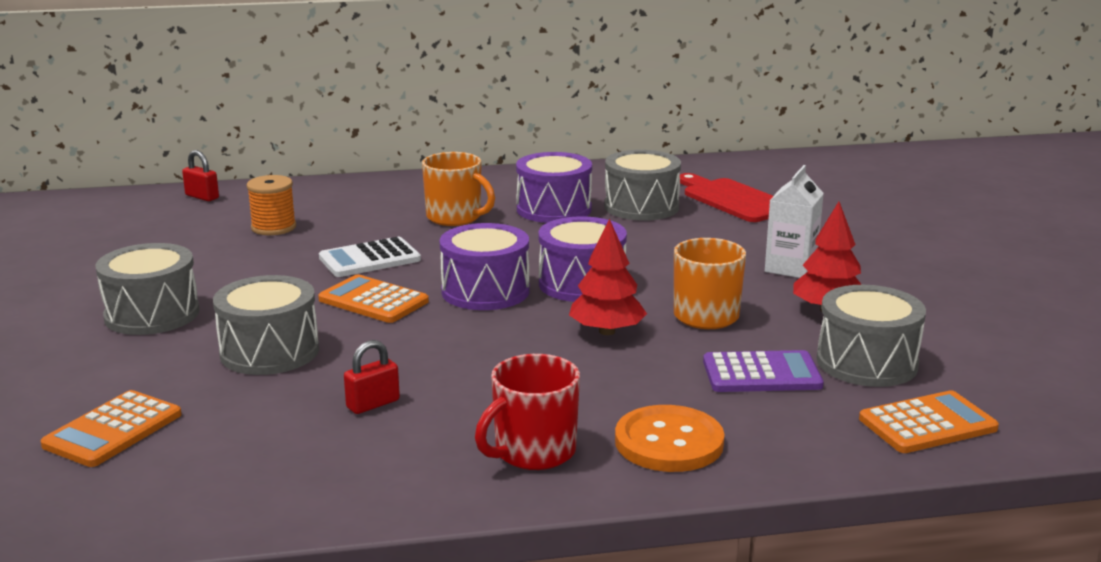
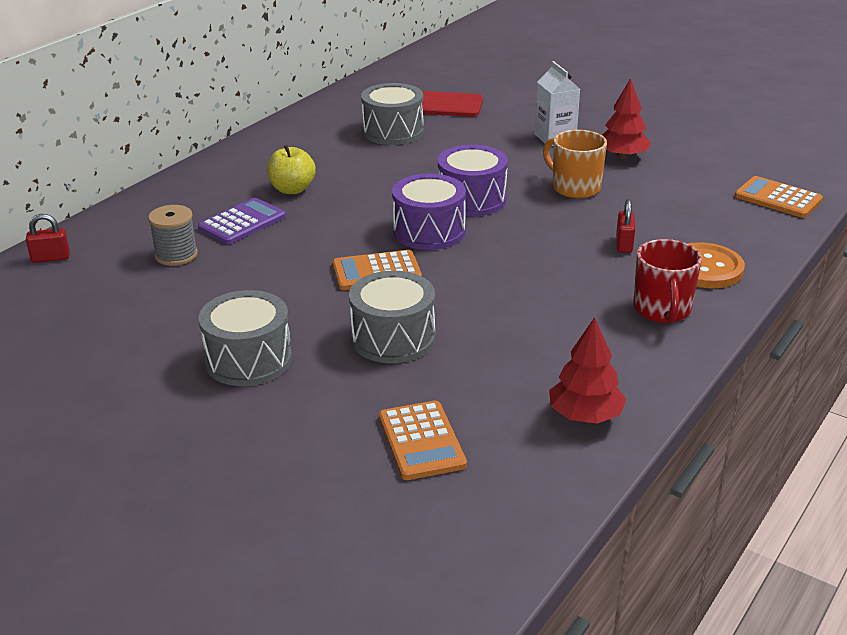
camera: 45 degrees left, 10 degrees up
orange spool [247,175,296,235] -> grey spool [148,205,198,266]
white calculator [319,237,421,277] -> none
red padlock [344,340,400,414] -> red padlock moved to [616,199,635,253]
orange mug [422,152,495,226] -> yellow apple [267,145,316,194]
purple drum [516,152,592,223] -> none
red tree [569,219,647,335] -> red tree moved to [549,317,626,424]
purple calculator [703,350,824,392] -> purple calculator moved to [198,198,286,245]
grey drum [817,285,926,387] -> none
orange calculator [859,390,999,453] -> orange calculator turned 75 degrees counterclockwise [735,176,823,218]

